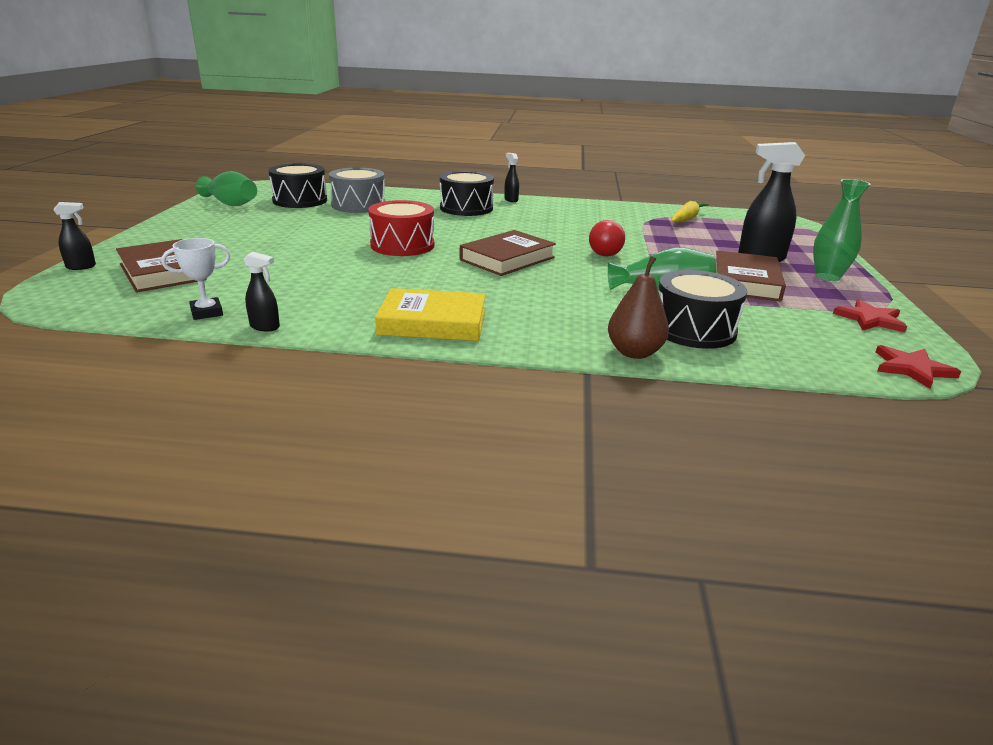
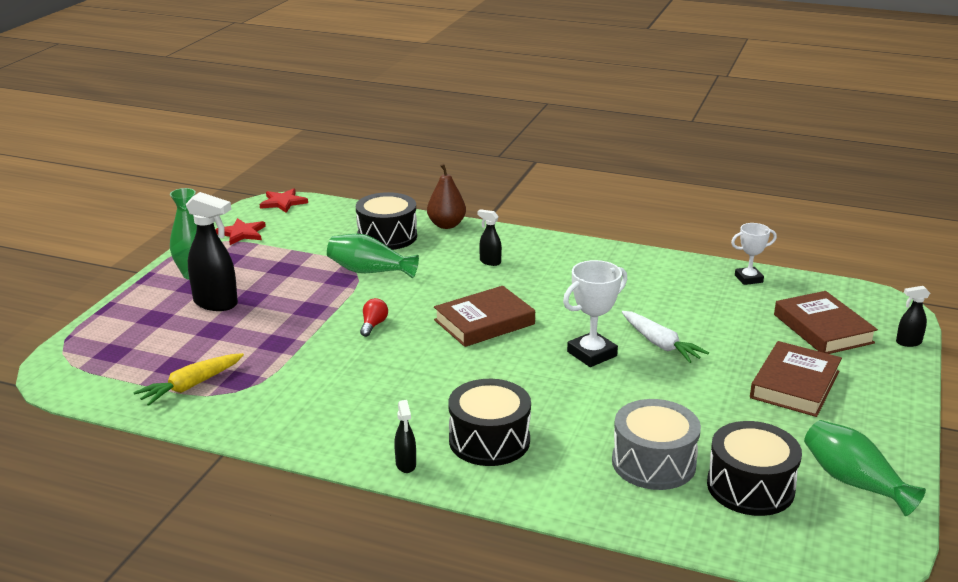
camera: 165 degrees left, 0 degrees up
black spray bottle [243,252,280,331] -> black spray bottle moved to [477,209,502,266]
red drum [368,200,434,256] -> white trophy [563,260,627,367]
yellow book [375,288,486,341] -> none
red light bulb [589,220,625,256] -> red light bulb [360,298,388,337], size x0.66
brown book [716,250,786,302] -> brown book moved to [750,341,842,417]
none -> white carrot [622,311,709,363]

